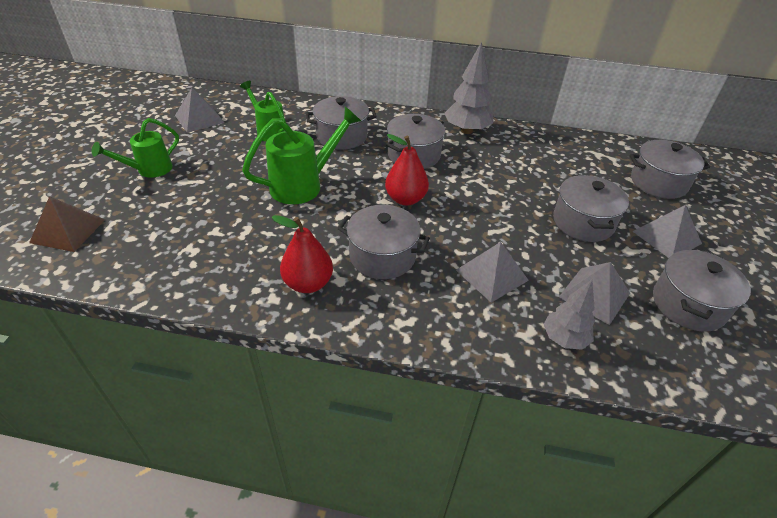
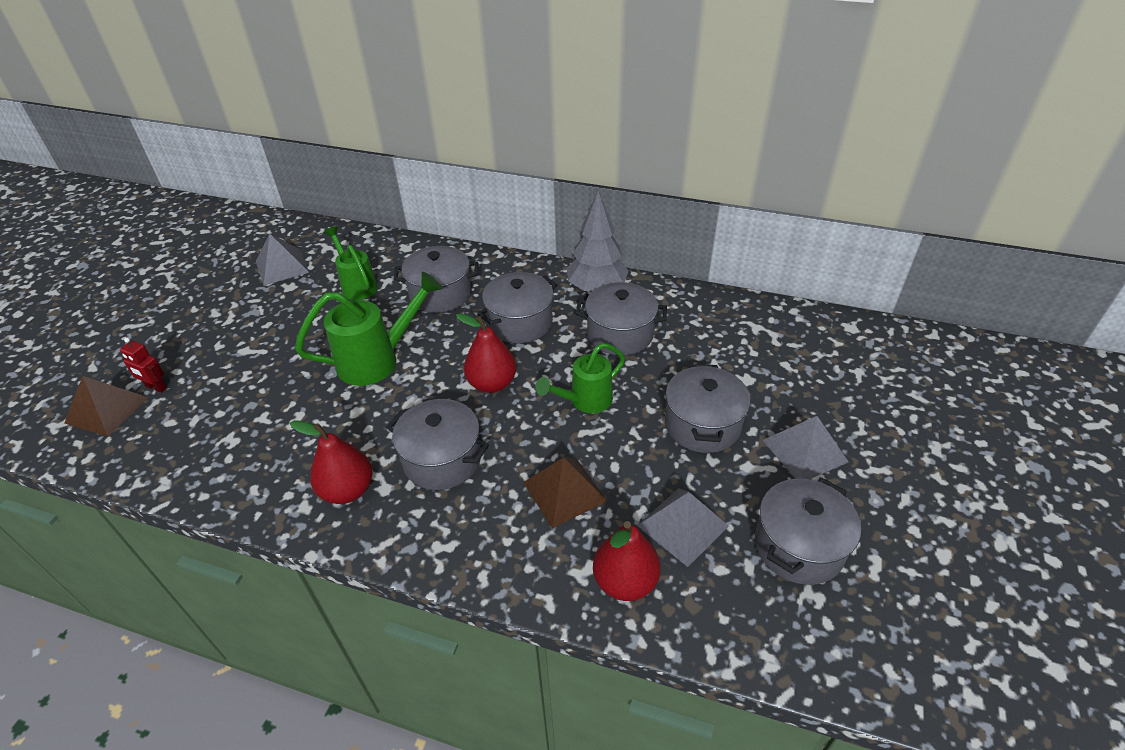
camera: 10 degrees right, 0 degrees up
green watering can [92,118,179,178] -> green watering can moved to [535,343,625,413]
grey pyramid [456,242,529,303] -> brown pyramid [523,457,607,528]
grey tree [544,280,595,350] -> red pear [593,521,661,601]
grey pot [630,140,710,199] -> grey pot moved to [576,282,667,356]
none -> red robot [120,338,167,393]

